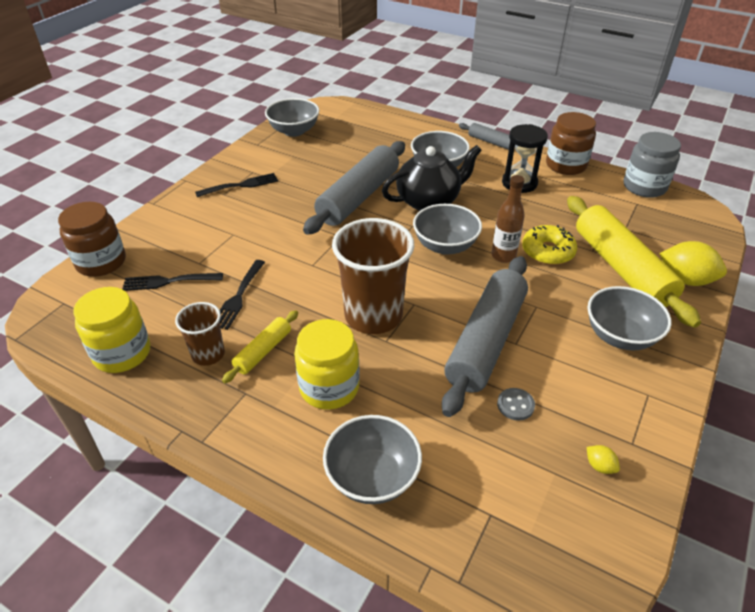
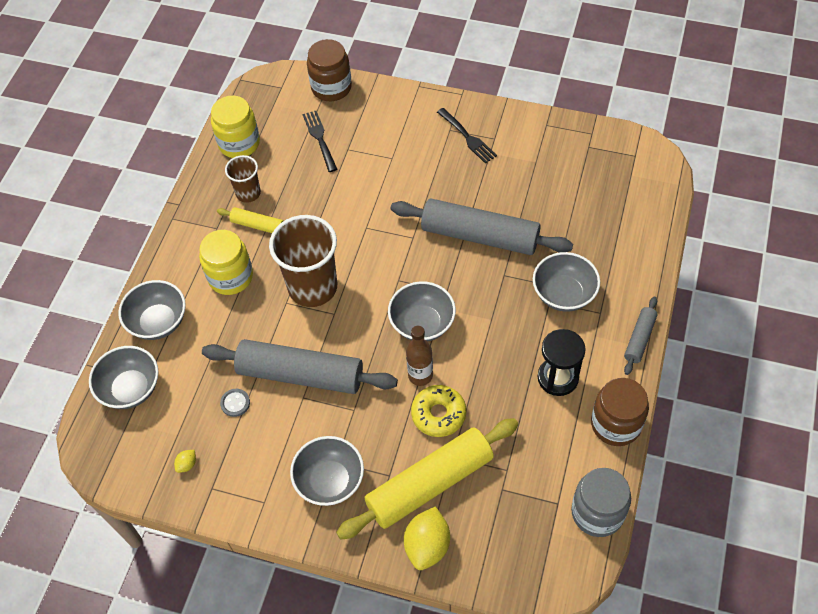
camera: 80 degrees right, 15 degrees up
black fork [220,260,265,330] -> none
grey bowl [265,98,319,137] -> grey bowl moved to [89,346,158,409]
black teapot [382,145,482,211] -> none

